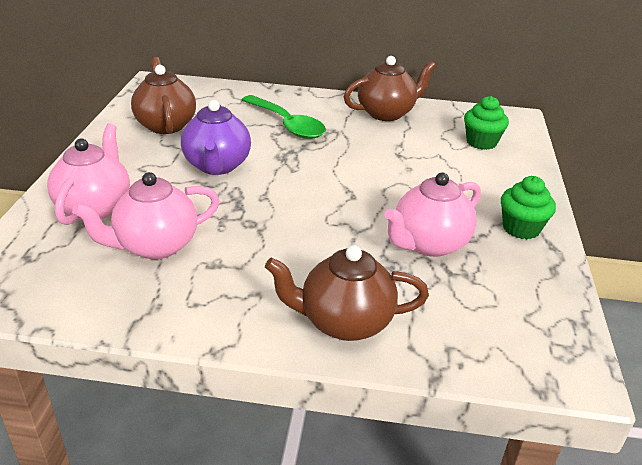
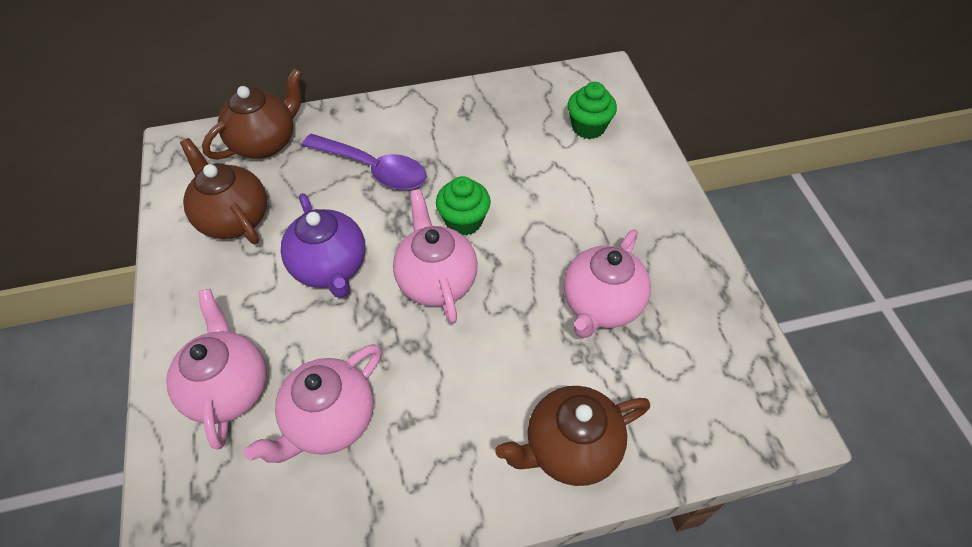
camera: 20 degrees left, 20 degrees up
green spoon [242,95,326,139] -> purple spoon [302,134,427,190]
brown teapot [344,56,436,121] -> brown teapot moved to [202,68,302,160]
green cupcake [501,176,556,239] -> green cupcake moved to [436,176,491,235]
none -> pink teapot [393,189,478,324]

